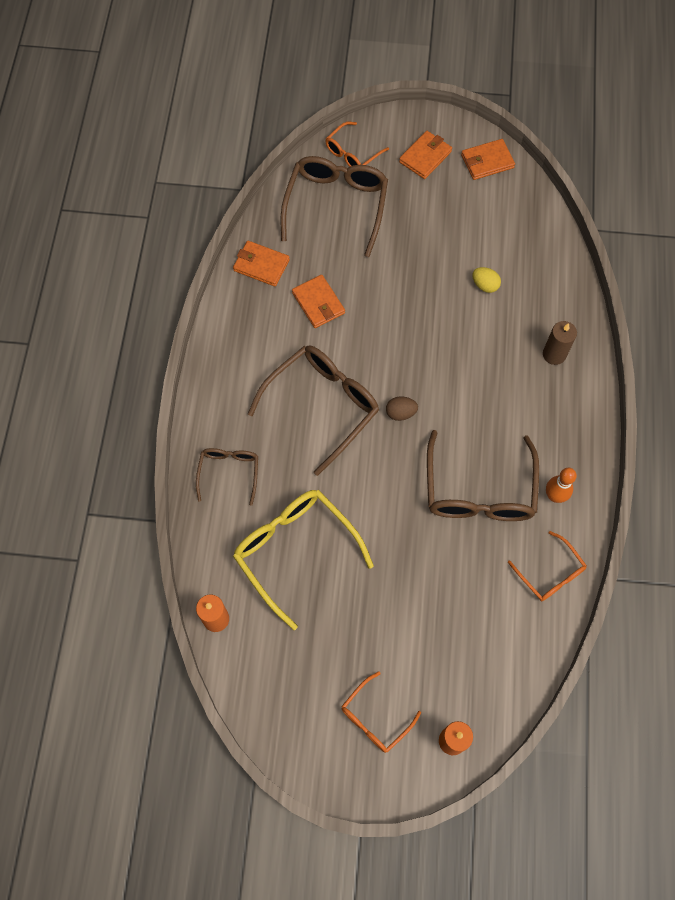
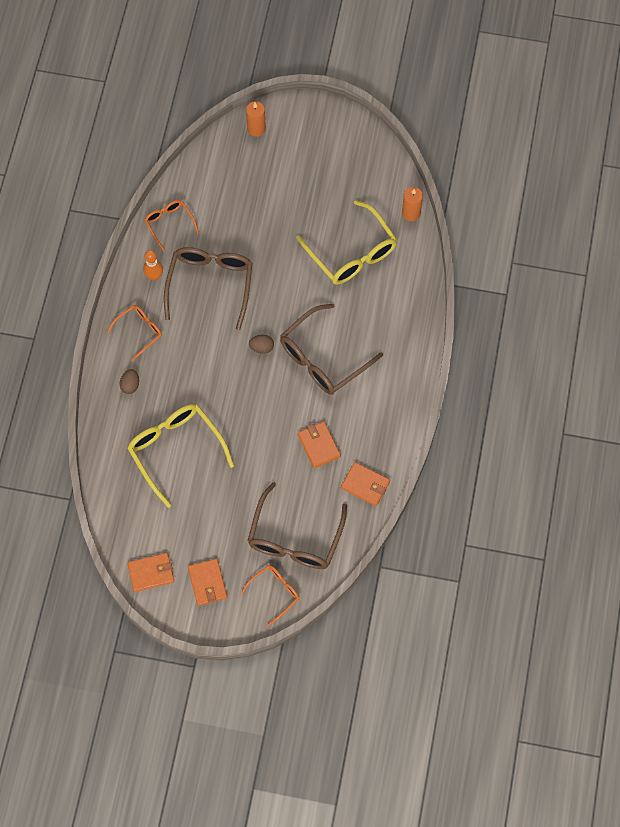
camera: 175 degrees left, 0 degrees up
brown glasses [196,448,258,506] -> none
orange glasses [341,672,421,753] -> orange glasses moved to [107,305,162,360]
orange wallet [399,131,452,179] -> orange wallet turned 60 degrees counterclockwise [188,559,227,606]
yellow egg [472,267,501,293] -> yellow glasses [127,404,234,508]
brown candle [543,321,577,365] -> brown egg [120,369,139,394]

